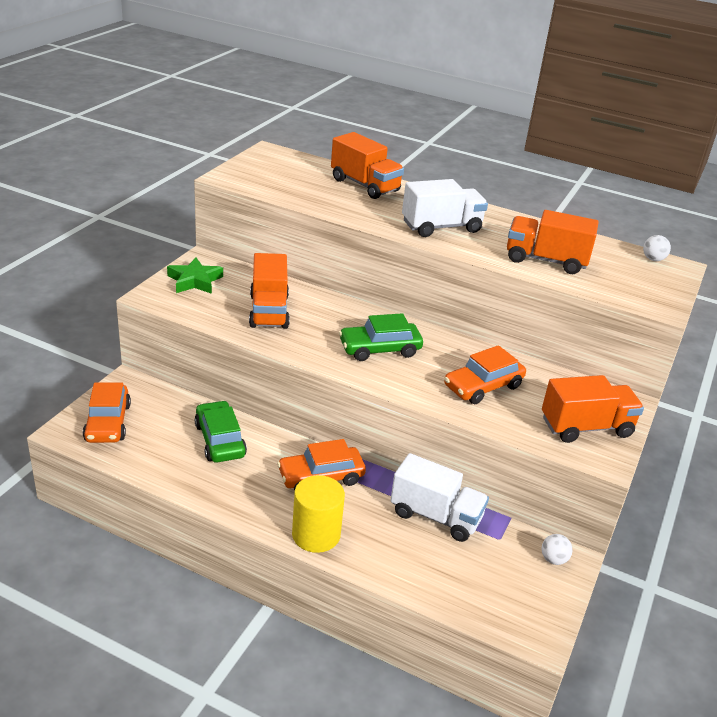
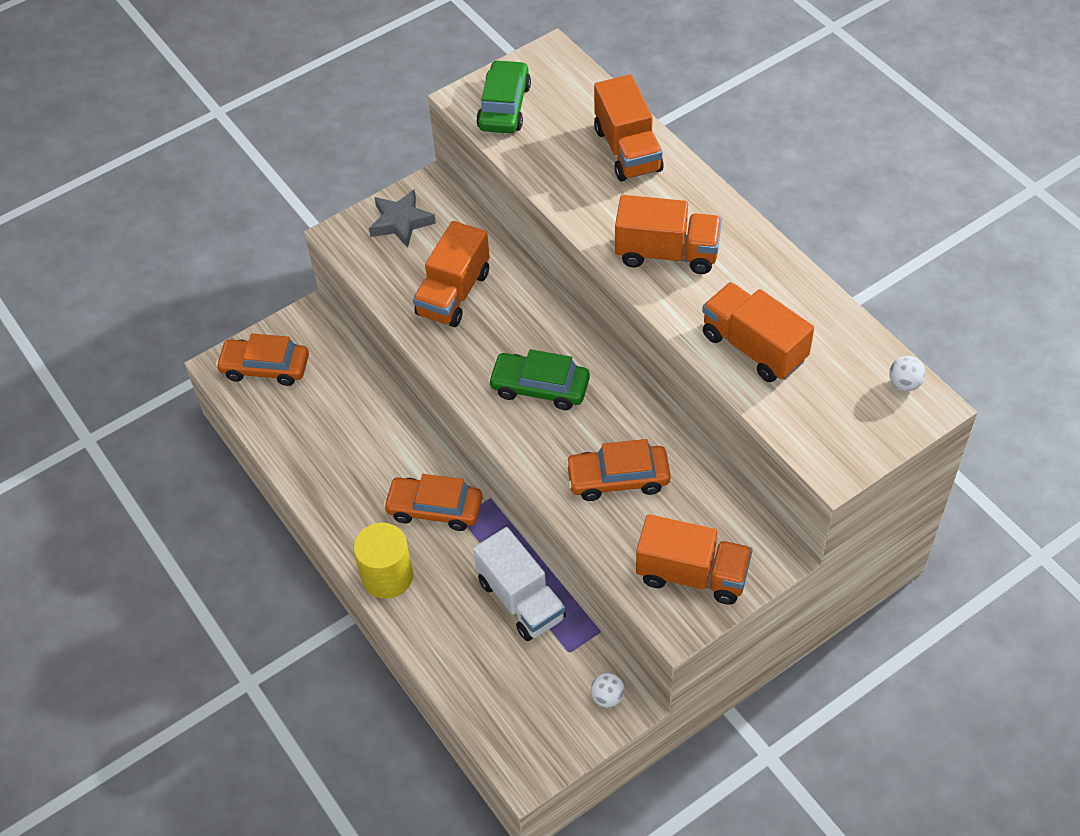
camera: 35 degrees right, 20 degrees up
orange car [83,382,131,443] -> orange car turned 75 degrees clockwise [216,334,309,386]
green star [167,257,223,294] -> grey star [369,189,436,248]
green car [194,400,247,463] -> green car moved to [476,60,531,133]
white truck [402,179,488,237] -> orange truck [615,195,722,274]

